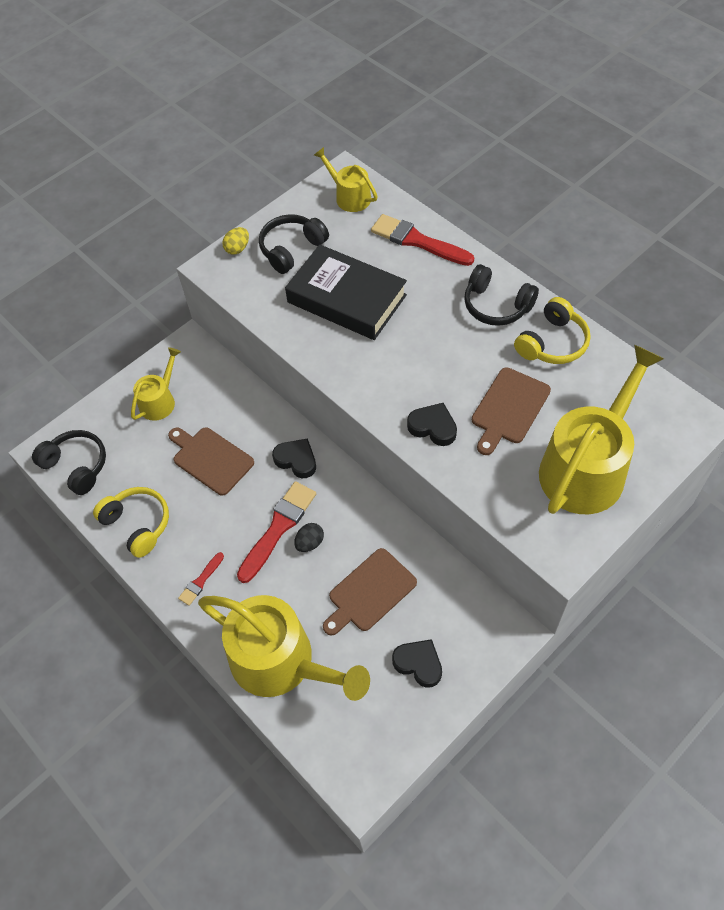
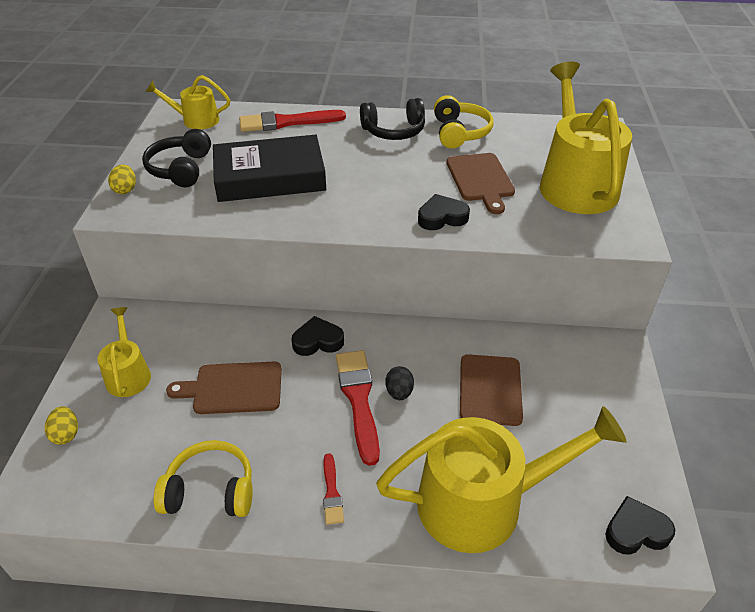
camera: 45 degrees left, 15 degrees down
black headphones [32,430,106,495] -> none
black heart [392,639,442,688] -> black heart moved to [605,496,675,555]
none -> yellow egg [45,406,78,445]

